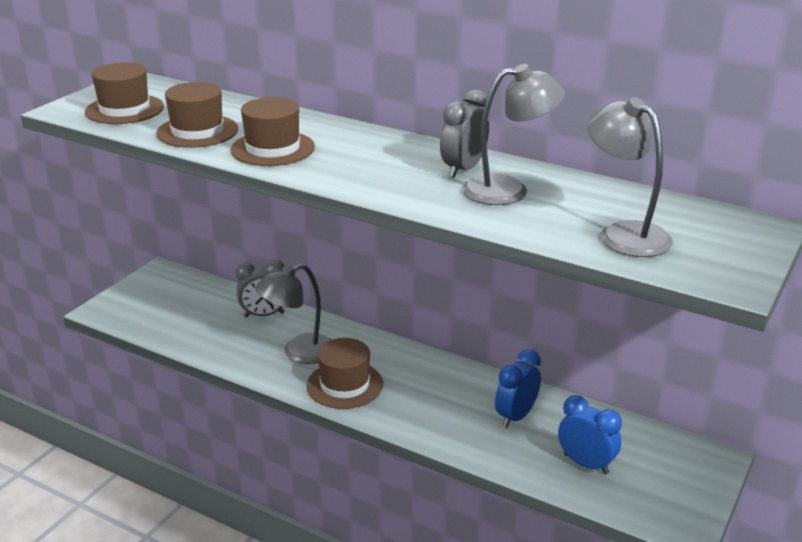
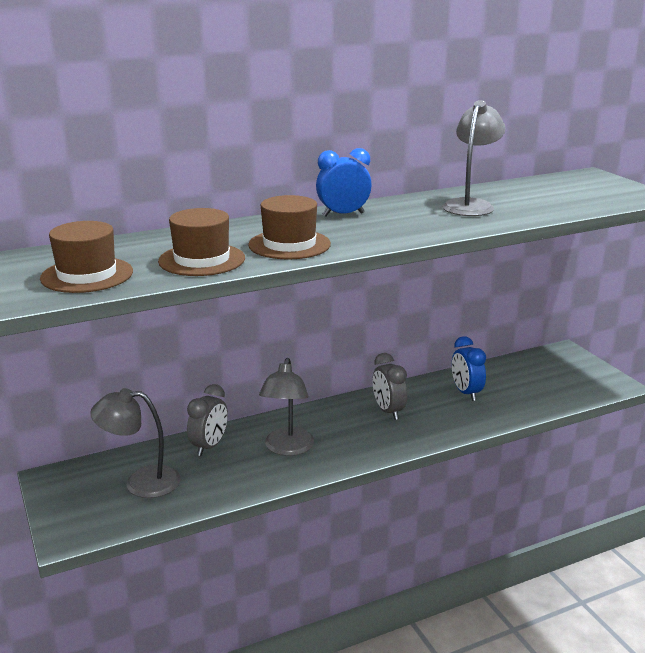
camera: 55 degrees left, 5 degrees down
brown hat [307,338,383,409] -> none
grey clock [440,90,489,178] -> grey clock moved to [373,353,407,420]
blue clock [558,395,622,474] -> blue clock moved to [316,148,372,217]
grey lamp [587,97,673,257] -> grey lamp moved to [90,388,180,498]

